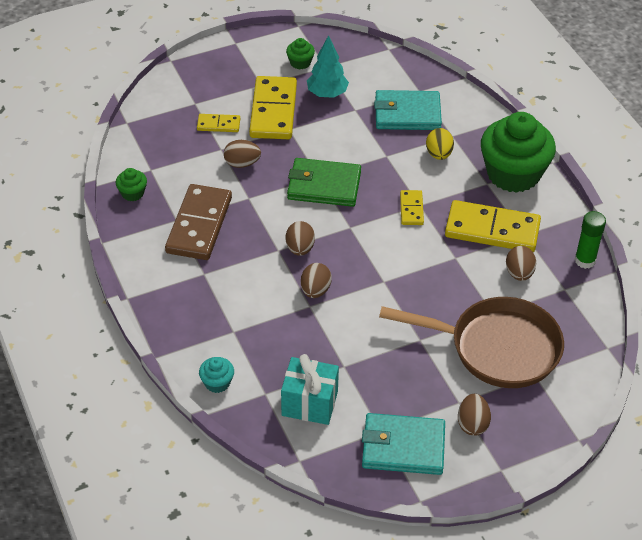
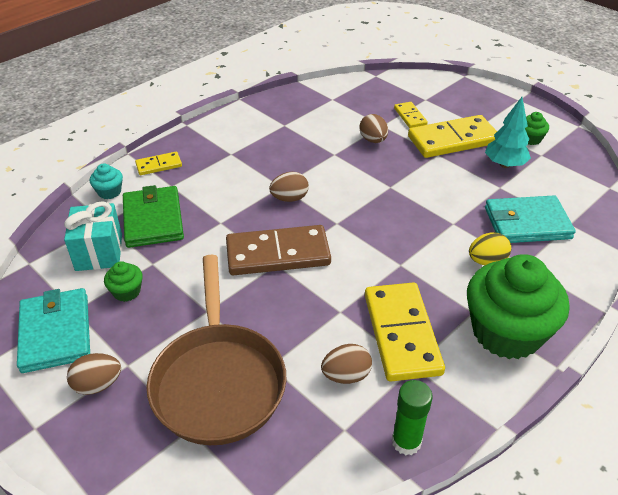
camera: 70 degrees right, 5 degrees down
green cupcake [115,168,147,201] -> green cupcake moved to [104,261,143,302]
brown domino [165,184,232,260] -> brown domino moved to [226,225,331,275]
green wallet [287,158,361,207] -> green wallet moved to [123,185,184,248]
brown egg [301,263,332,298] -> none
turquoise wallet [374,90,442,130] -> turquoise wallet turned 75 degrees counterclockwise [485,195,576,243]
yellow domino [400,190,424,225] -> yellow domino moved to [135,152,182,175]

